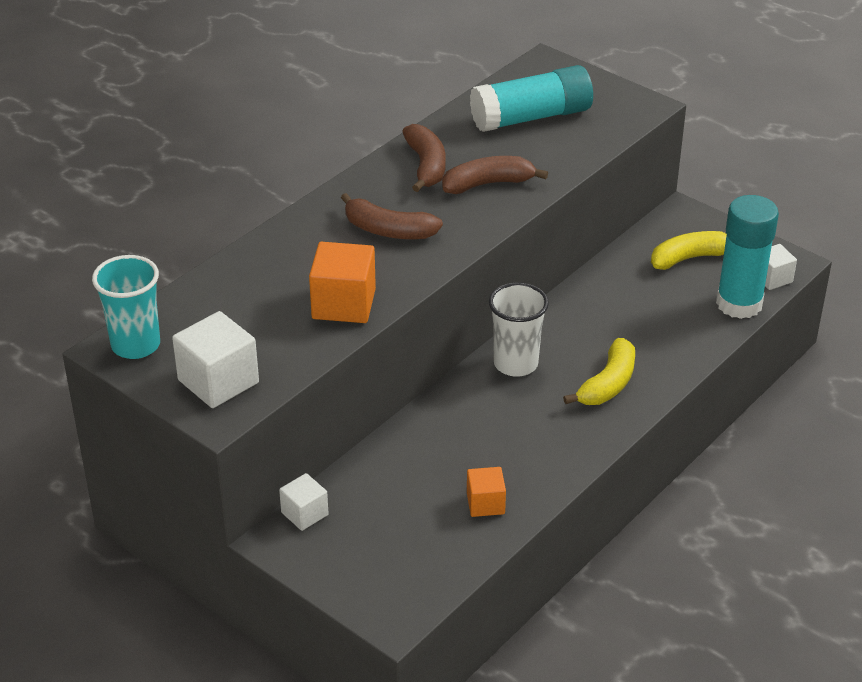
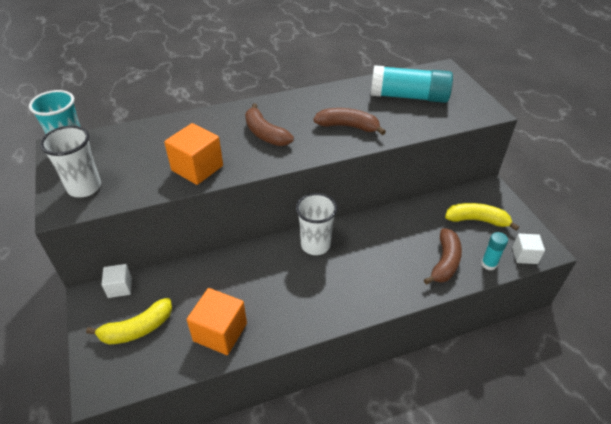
camera: 30 degrees right, 5 degrees up
white cube [172,311,259,408] -> white cup [40,126,101,197]
brown banana [402,124,445,192] -> brown banana moved to [424,228,462,285]
orange cube [467,467,506,517] -> orange cube [187,288,247,355], size x1.67
yellow banana [563,338,635,405] -> yellow banana moved to [86,298,172,345]
turquoise glue stick [716,195,779,319] -> turquoise glue stick [481,232,508,270], size x0.47

